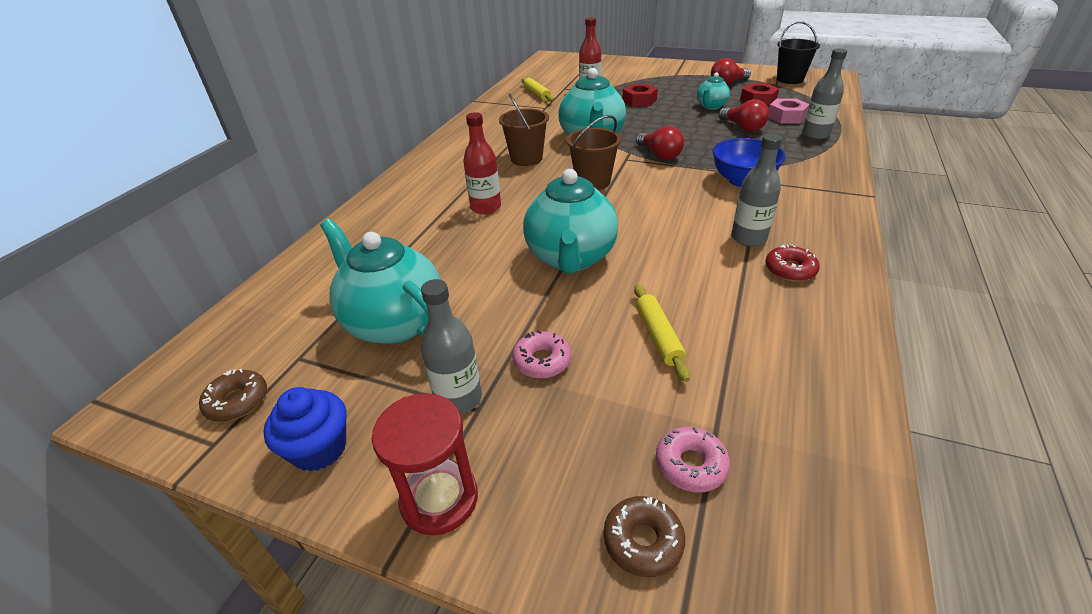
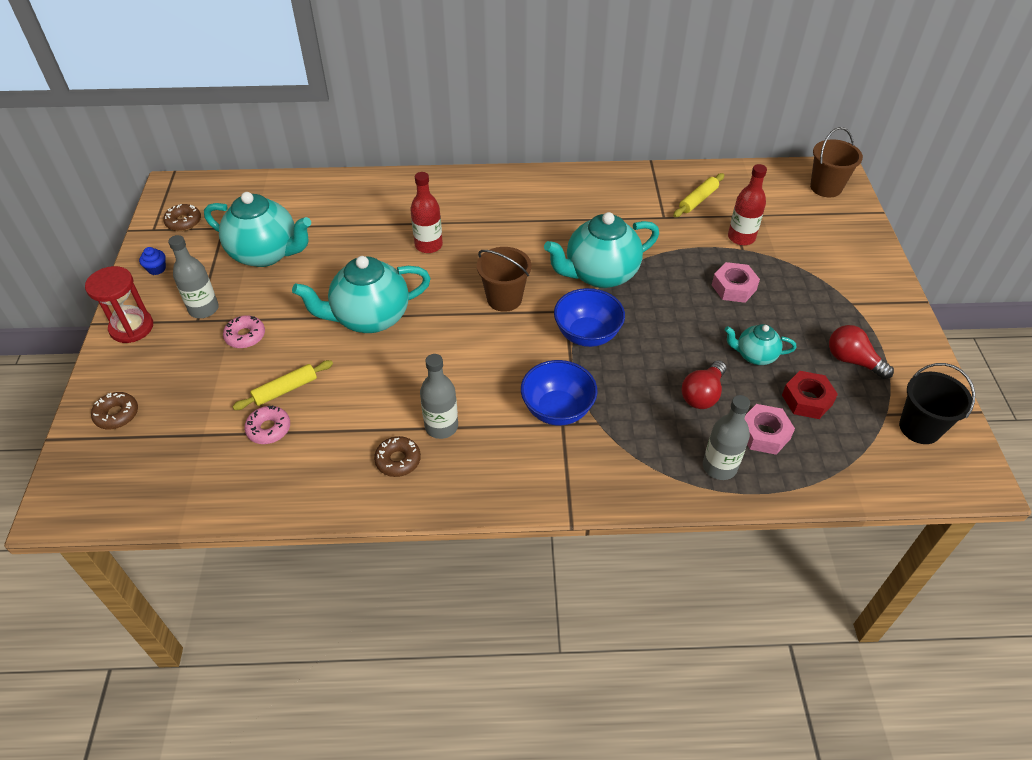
camera: 65 degrees right, 10 degrees up
blue cupcake [263,387,346,472] -> blue cupcake [139,247,166,275], size x0.58
turquoise teapot [320,219,441,344] -> turquoise teapot turned 90 degrees clockwise [204,192,311,267]
brown bucket [499,93,549,166] -> brown bucket moved to [810,127,863,197]
red nut [622,84,658,107] -> pink nut [712,262,760,303]
red light bulb [636,126,684,160] -> blue bowl [554,288,625,347]
pink donut [656,427,730,492] -> pink donut moved to [244,405,290,444]
red donut [765,244,820,282] -> brown donut [374,436,421,477]

